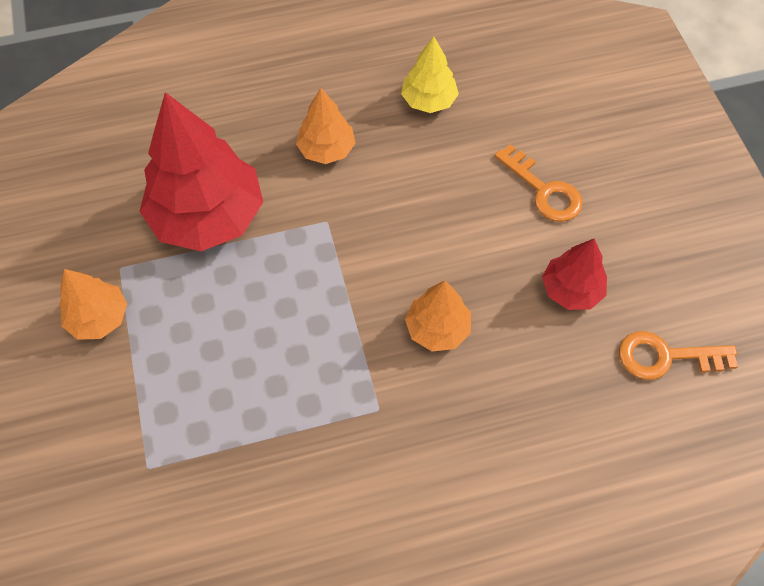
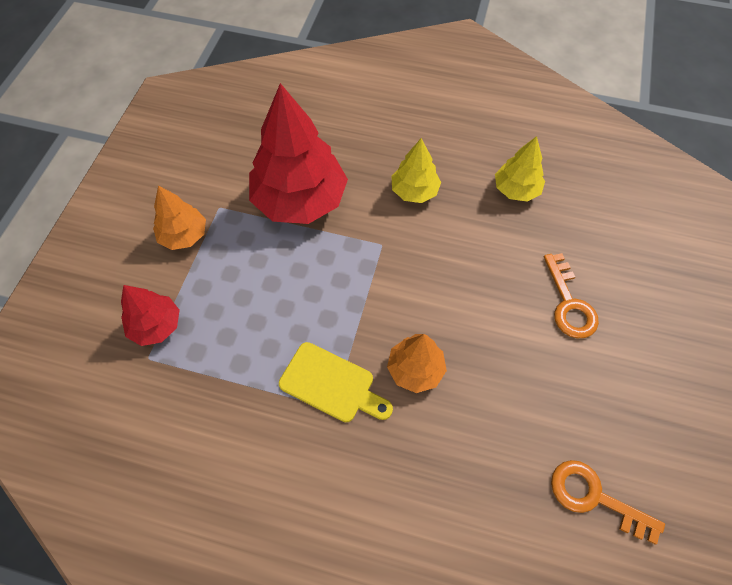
camera: 30 degrees right, 0 degrees up
orange tree [296,88,356,164] -> yellow tree [391,138,441,203]
red tree [542,239,607,310] -> red tree moved to [121,285,180,346]
none -> yellow cutting board [279,342,393,422]

